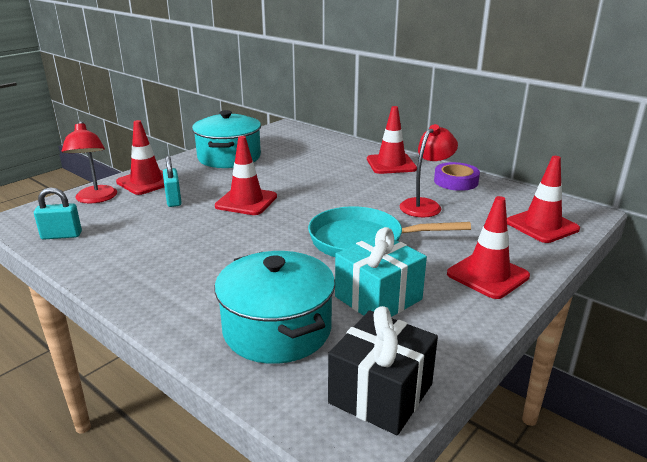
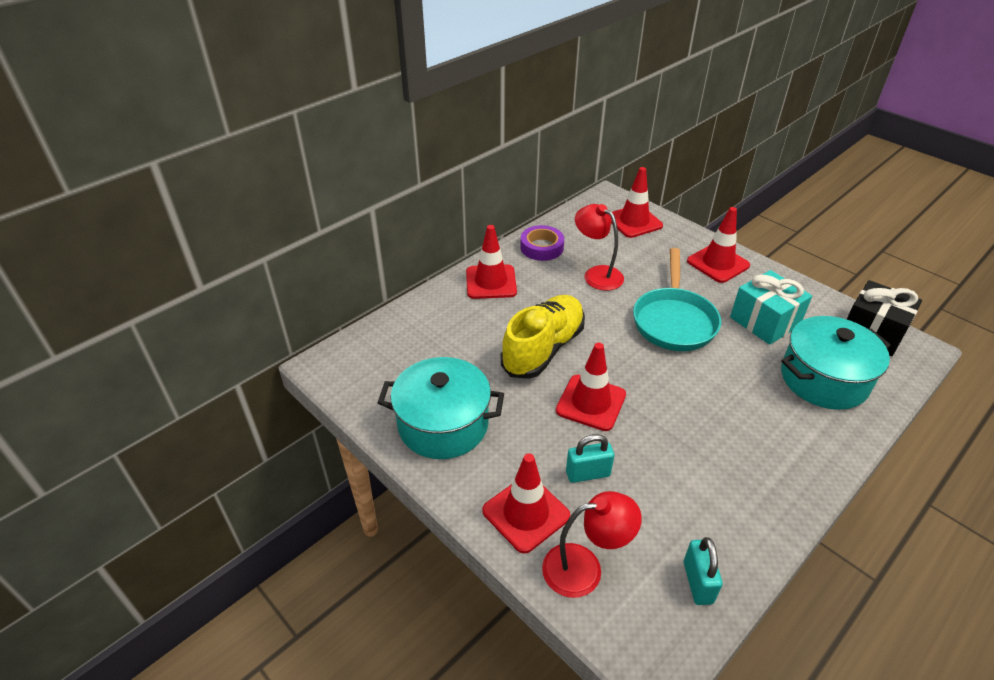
camera: 85 degrees left, 15 degrees up
none -> yellow shoe [501,295,585,379]

